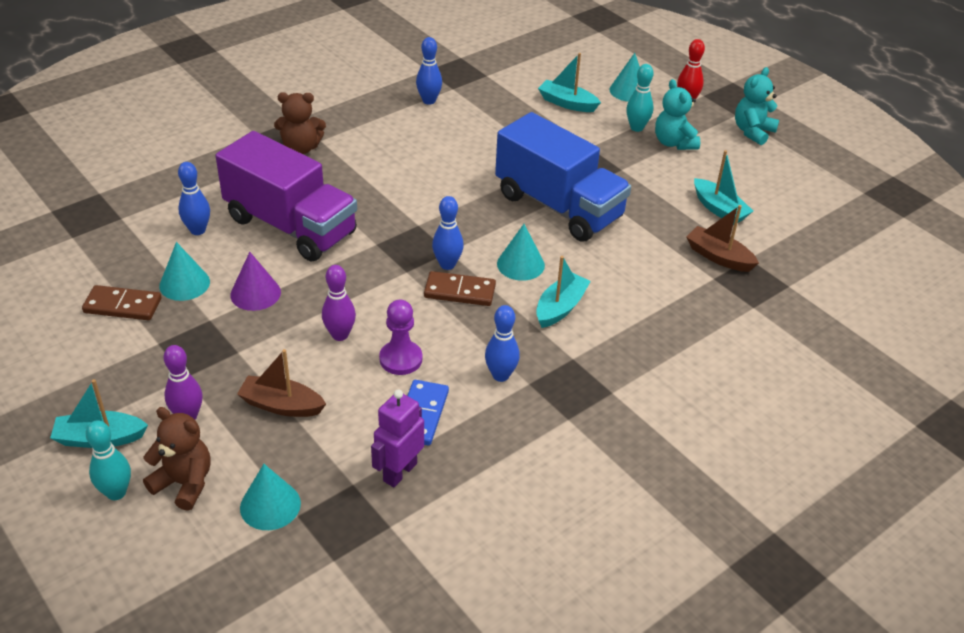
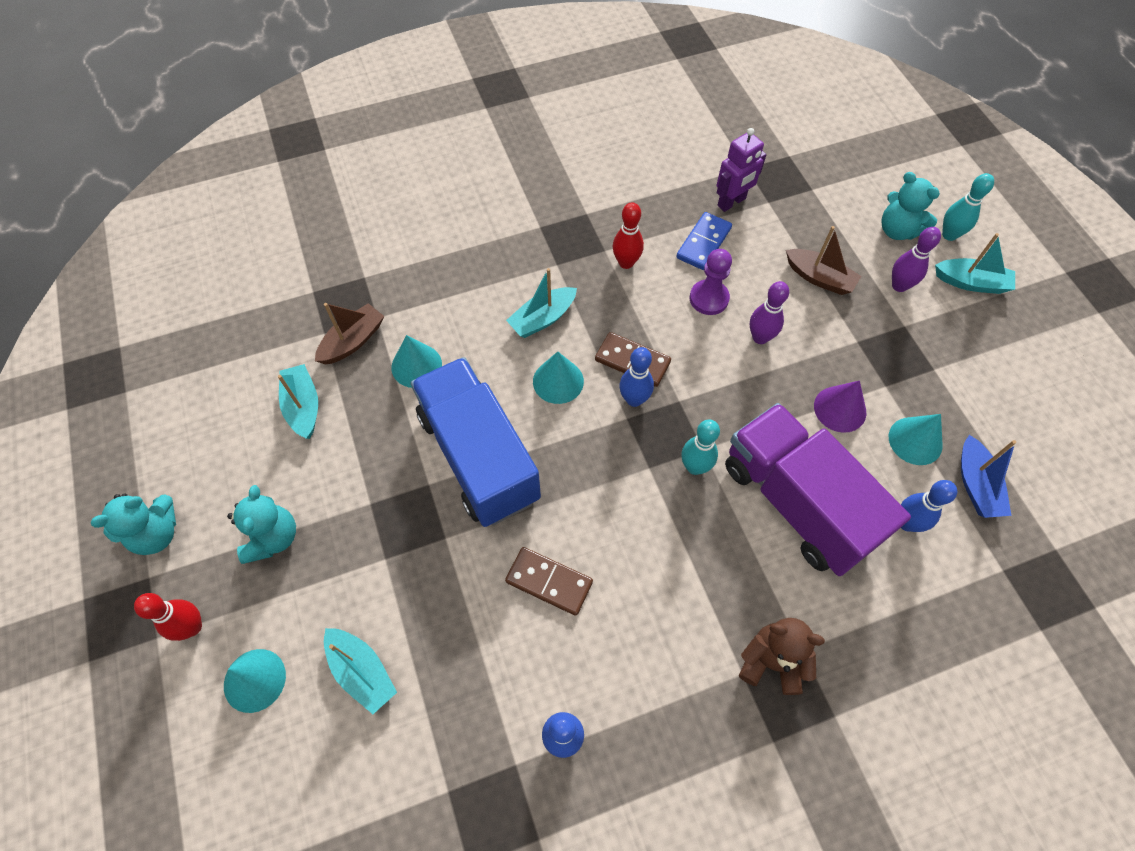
camera: 160 degrees left, 20 degrees up
brown domino [82,285,161,320] -> brown domino moved to [505,547,593,616]
brown teddy bear [143,407,211,511] -> turquoise teddy bear [881,172,940,240]
turquoise cone [240,464,301,530] -> turquoise cone moved to [391,335,442,388]
blue bowling pin [485,305,520,382] -> red bowling pin [613,202,644,269]
turquoise bowling pin [626,64,654,132] -> turquoise bowling pin moved to [682,420,720,475]
brown boat [686,205,759,272] -> brown boat turned 105 degrees counterclockwise [315,303,384,364]
none -> blue boat [961,435,1016,518]

